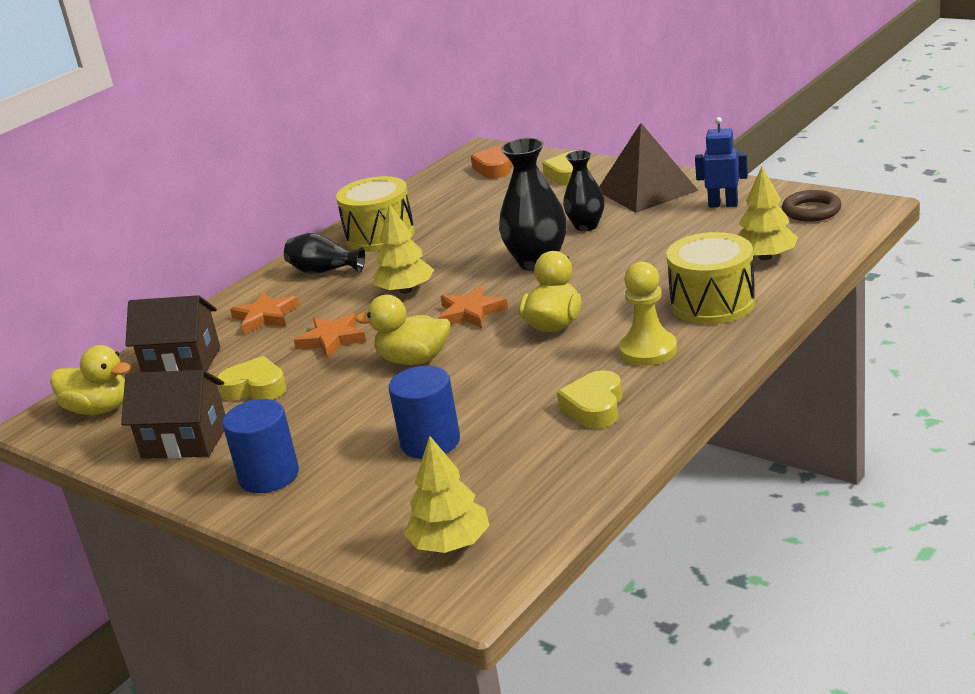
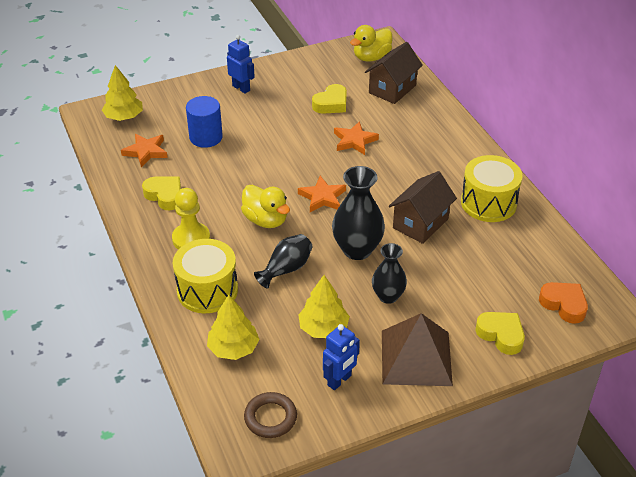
camera: 115 degrees right, 15 degrees up
brown house [121,370,225,459] -> brown house moved to [389,171,457,244]
blue cylinder [222,399,299,493] -> blue robot [227,35,255,94]
orange star [230,292,299,334] -> orange star moved to [121,134,168,167]
black vase [284,233,365,274] -> black vase moved to [254,234,313,289]
yellow duck [355,295,450,365] -> none
yellow tree [373,204,434,294] -> yellow tree moved to [298,275,350,338]

